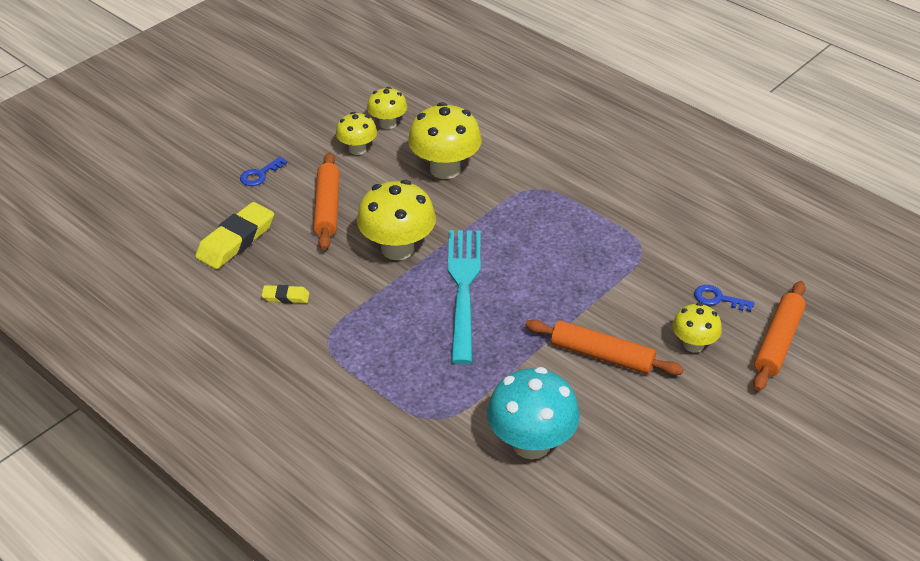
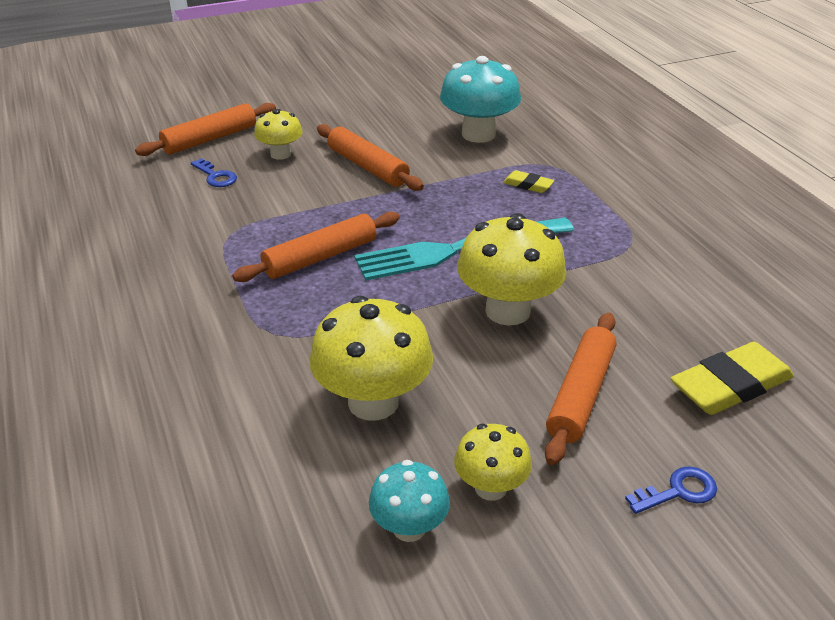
camera: 155 degrees left, 5 degrees down
yellow eraser [261,285,310,303] -> yellow eraser moved to [503,170,555,193]
yellow mushroom [367,87,407,129] -> turquoise mushroom [369,460,450,542]
turquoise fork [448,230,481,364] -> turquoise fork turned 45 degrees clockwise [354,217,574,281]
none -> orange rolling pin [232,212,400,282]

